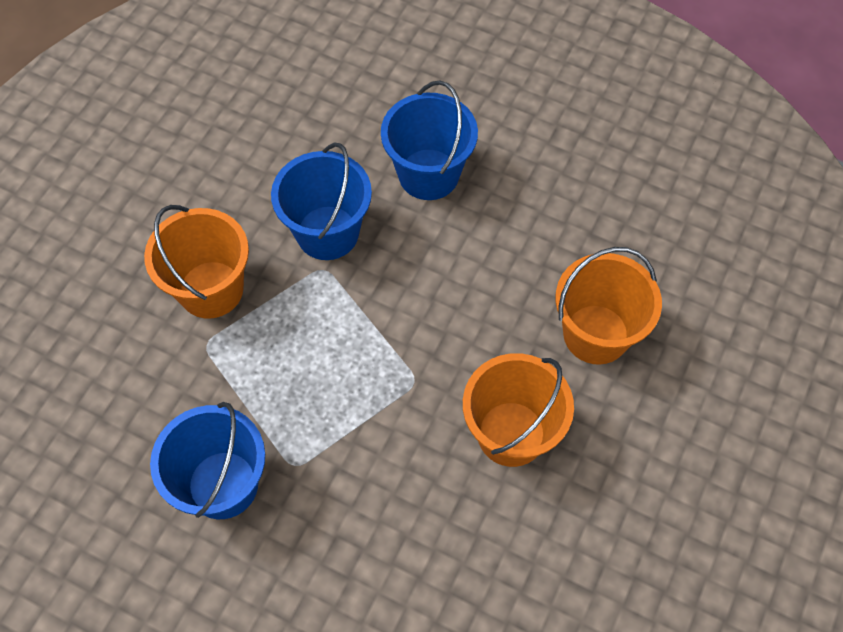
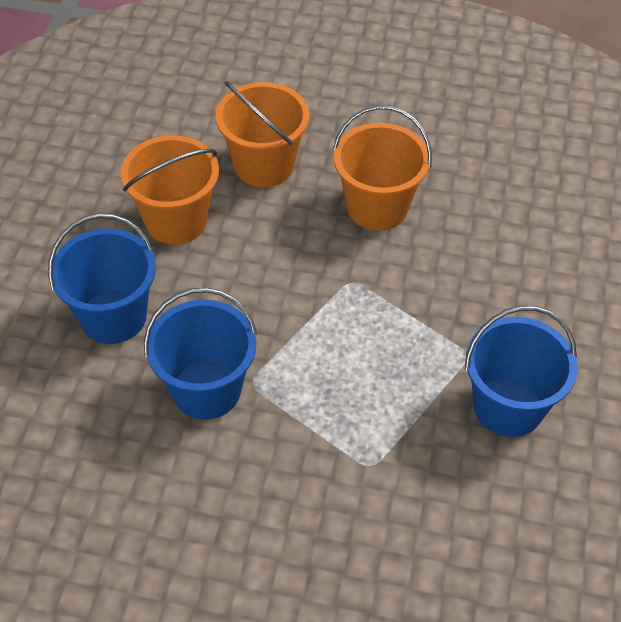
camera: 105 degrees left, 10 degrees down
orange bucket [144,205,249,319] -> orange bucket moved to [121,135,219,244]

